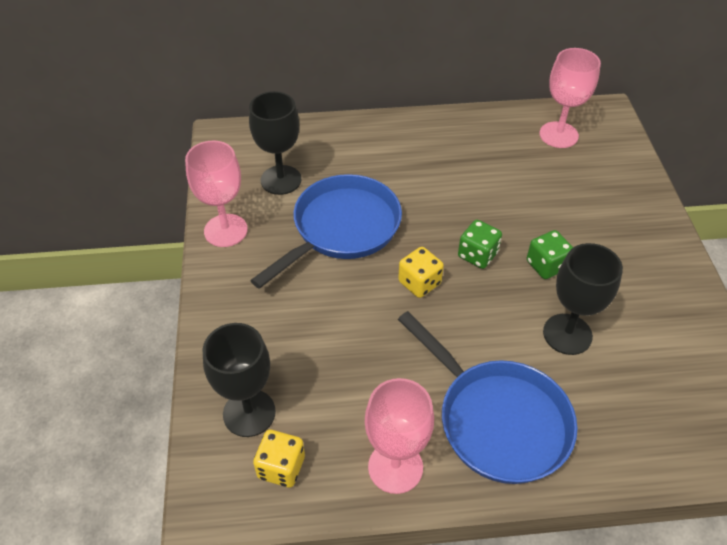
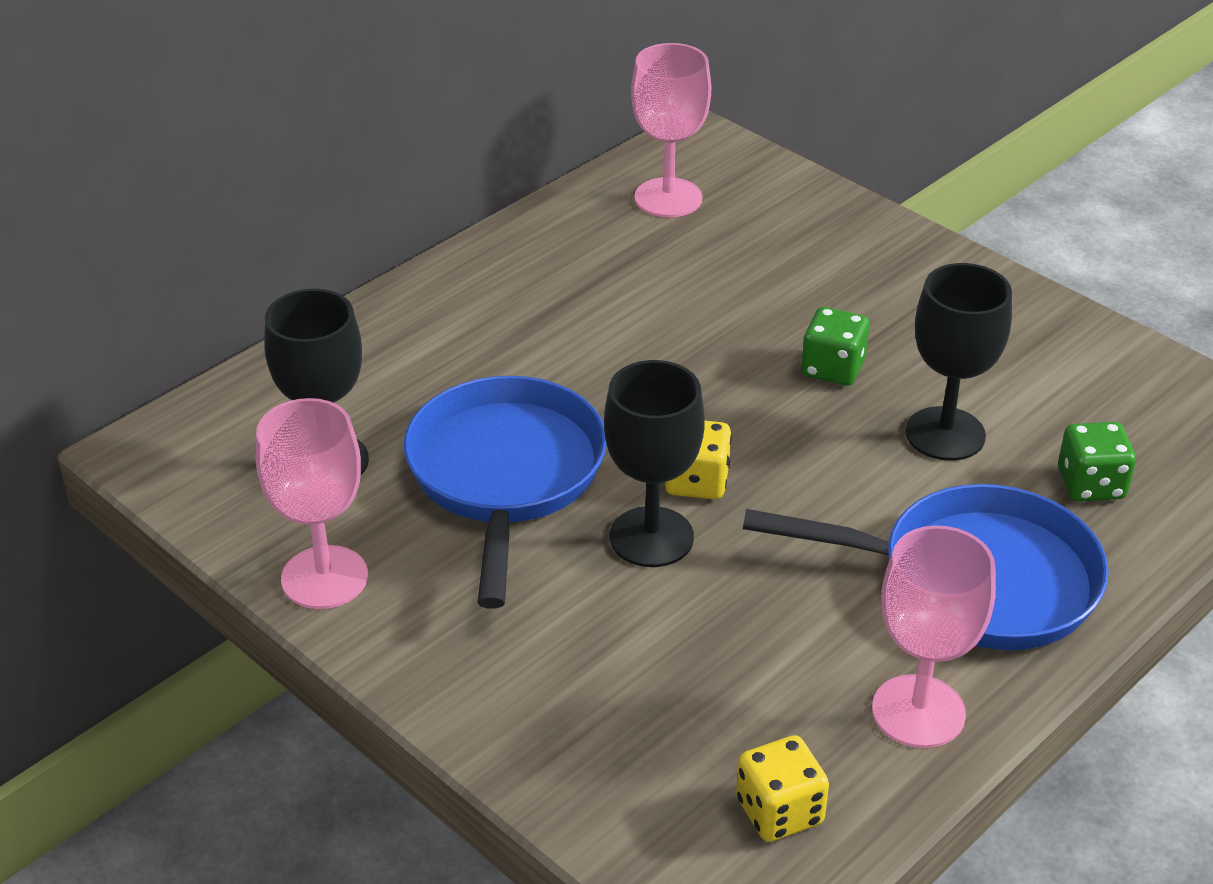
camera: 40 degrees left, 10 degrees down
black goblet [202,323,276,437] -> black goblet moved to [604,360,705,567]
green dice [458,220,502,269] -> green dice moved to [1058,422,1136,501]

